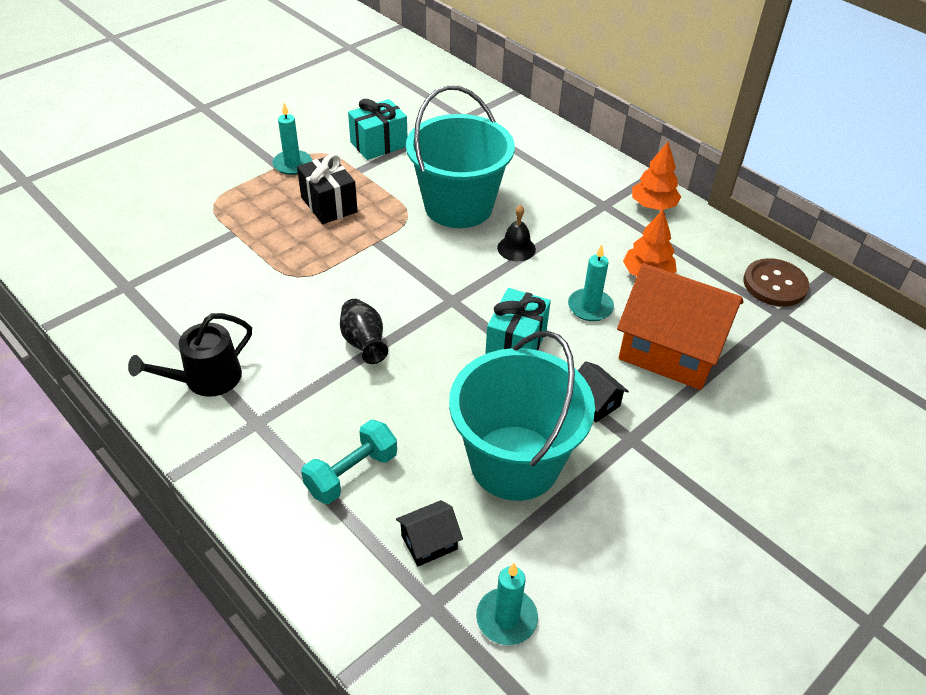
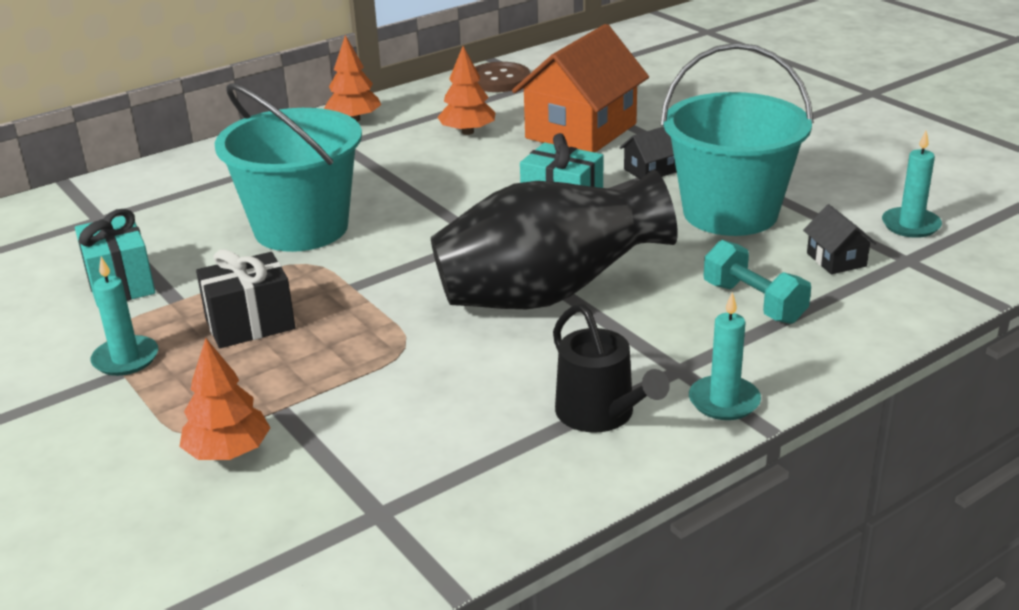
camera: 80 degrees left, 15 degrees down
black vase [340,299,388,364] -> black vase [431,170,678,309], size x2.28
black bell [497,205,536,261] -> none
turquoise candle [568,245,614,321] -> turquoise candle moved to [689,292,761,420]
none -> orange tree [179,338,270,460]

